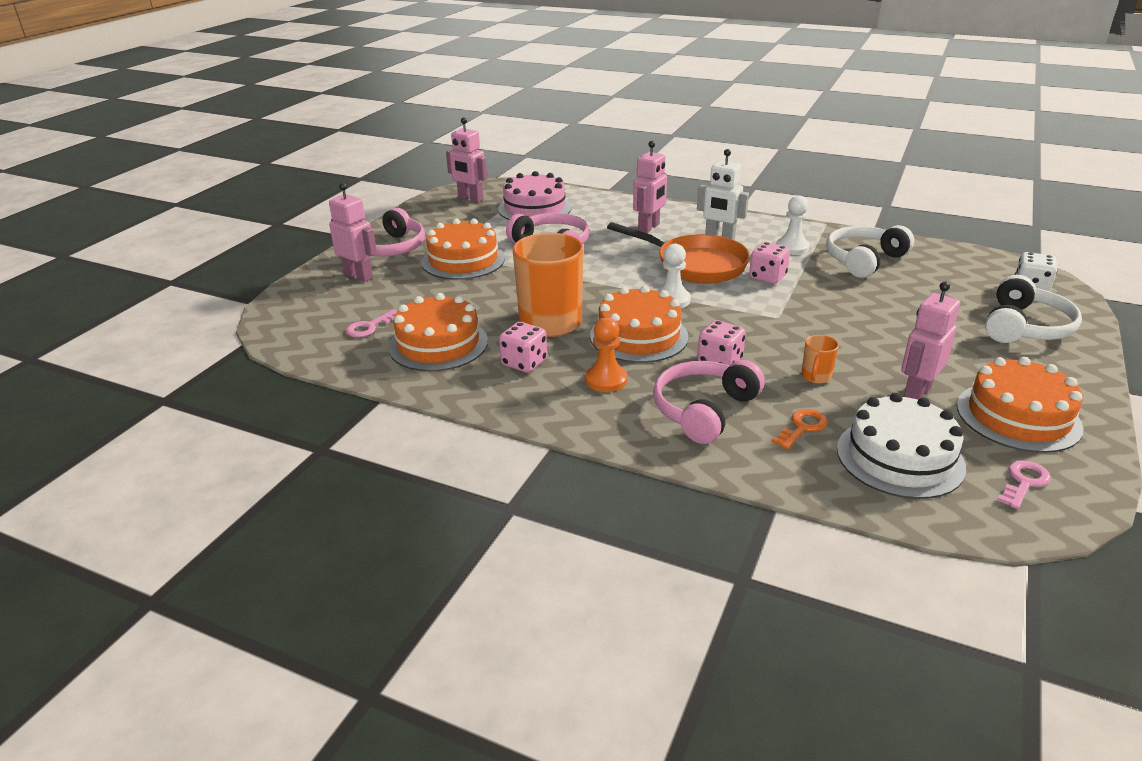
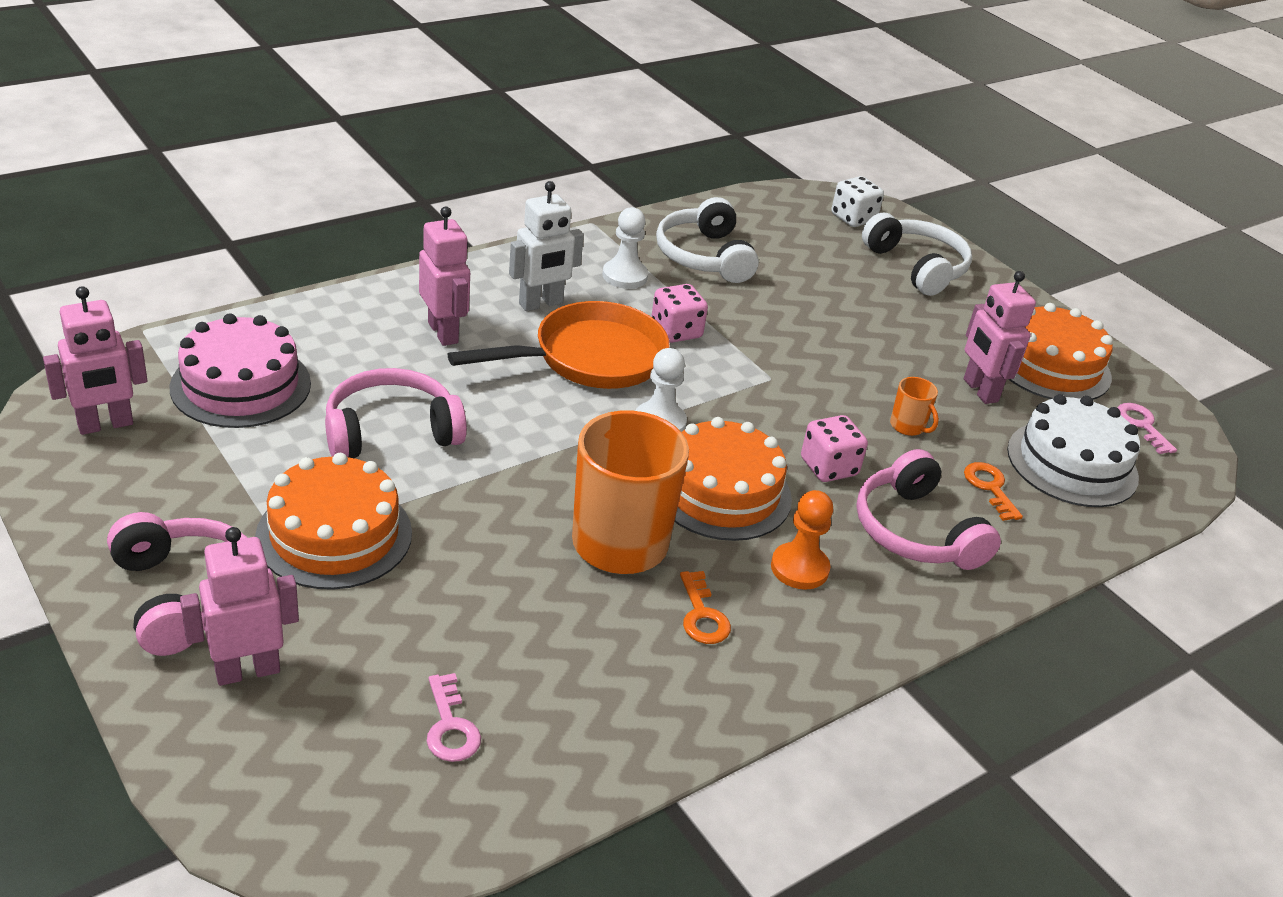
camera: 65 degrees left, 5 degrees up
orange cake [388,293,488,371] -> none
pink dice [499,322,547,373] -> orange key [680,571,731,644]

